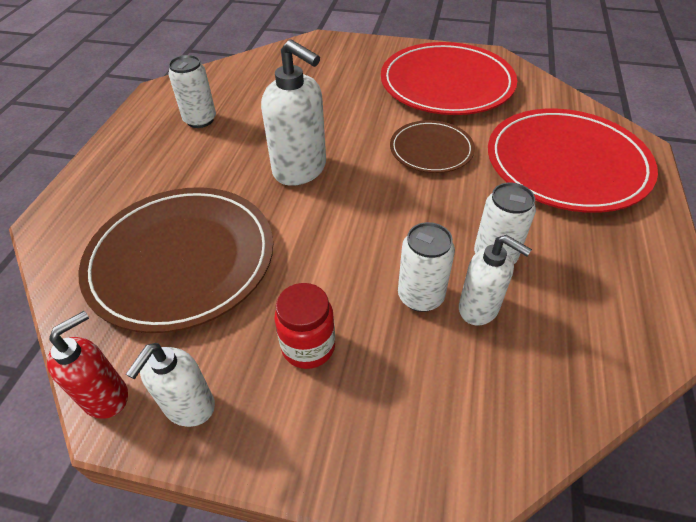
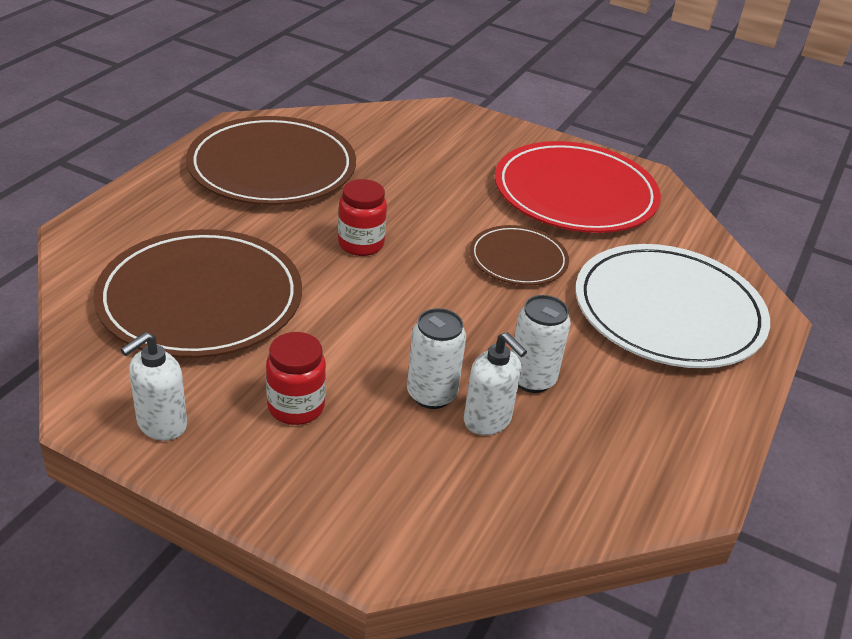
camera: 10 degrees right, 10 degrees down
red soap dispenser [47,311,128,419] -> none
white can [168,55,216,128] -> brown plate [186,116,356,205]
white soap dispenser [261,39,326,186] -> red jar [338,179,387,256]
red plate [488,109,658,213] -> white plate [576,244,770,368]

